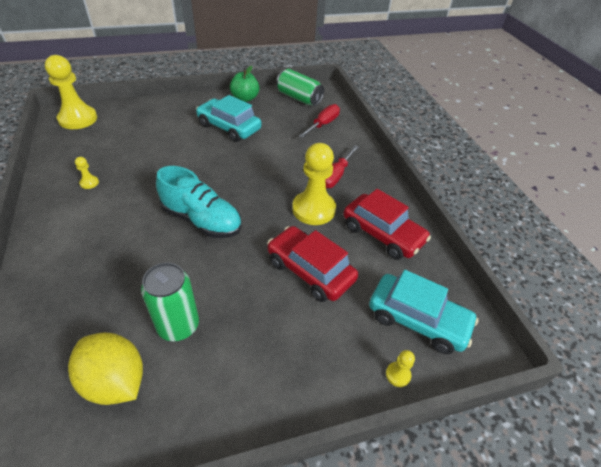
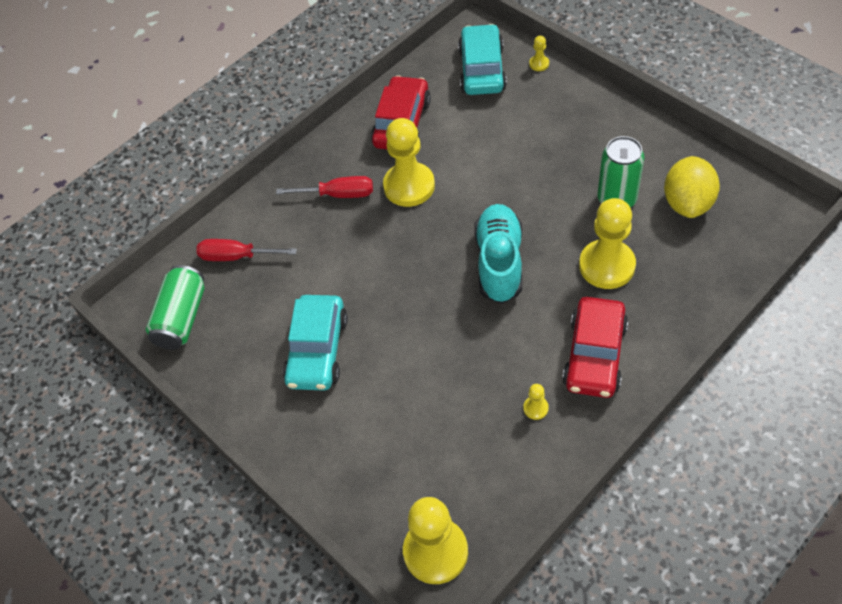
camera: 110 degrees left, 10 degrees up
green apple [230,66,259,102] -> none
red car [267,226,358,302] -> red car moved to [562,297,628,398]
none -> yellow pawn [579,198,636,289]

